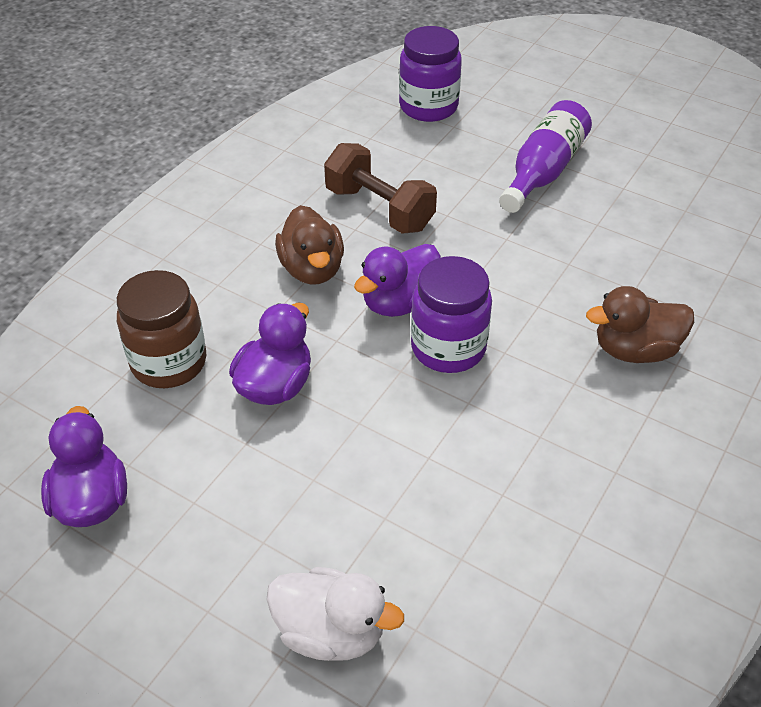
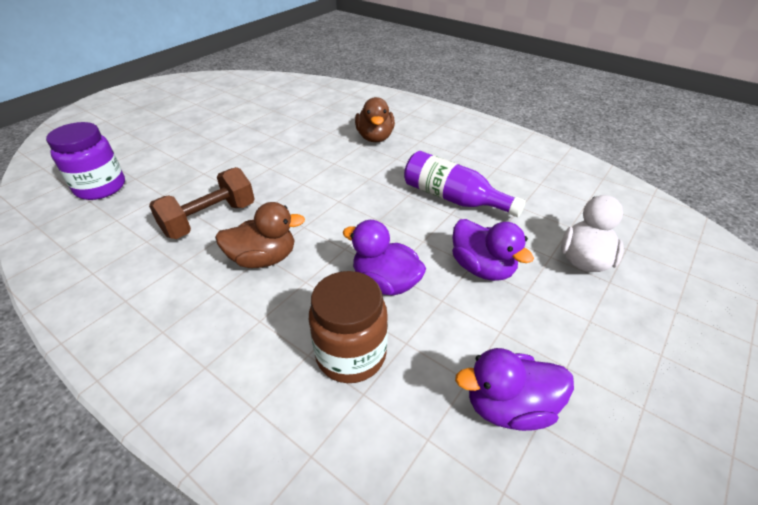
camera: 85 degrees left, 5 degrees down
purple duck [354,244,441,317] -> purple duck moved to [452,219,534,281]
purple jar [411,256,492,373] -> none
purple bottle [499,100,592,213] -> purple bottle moved to [404,151,526,217]

